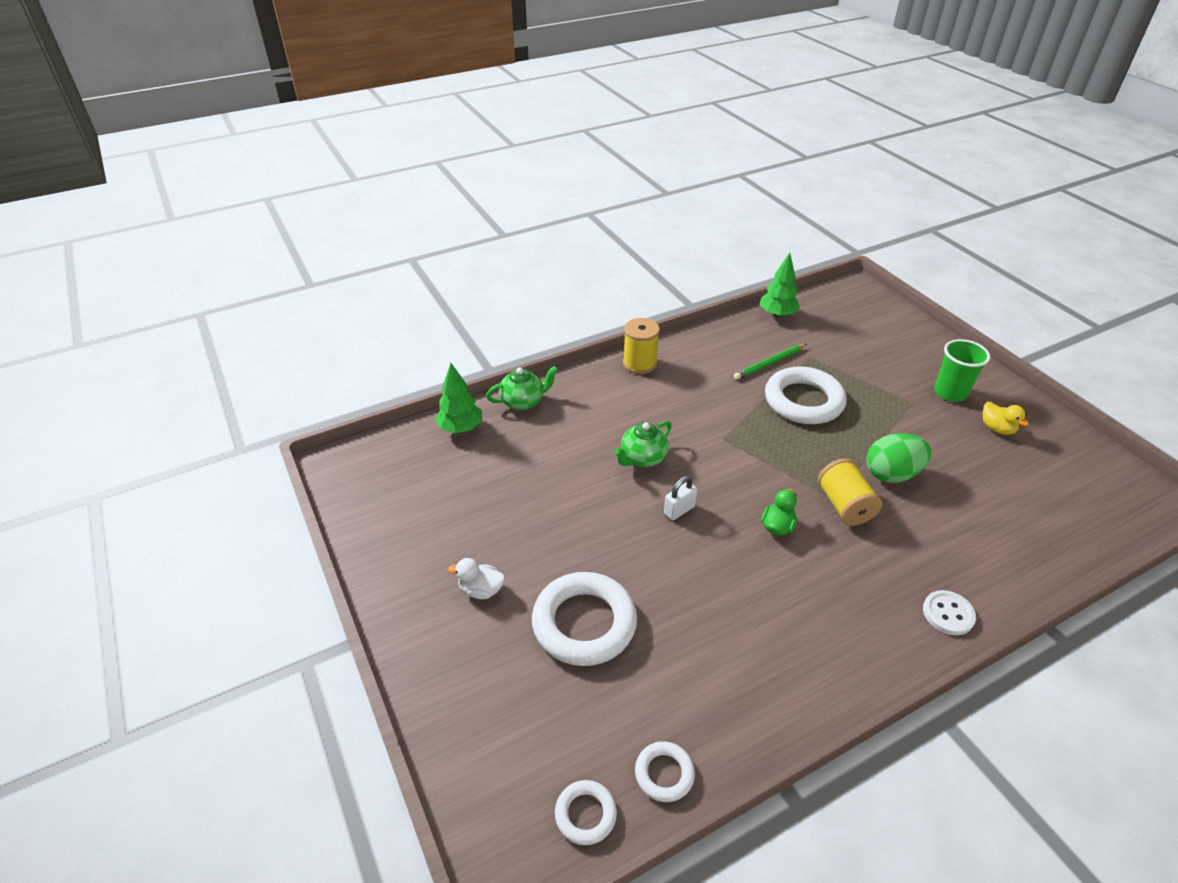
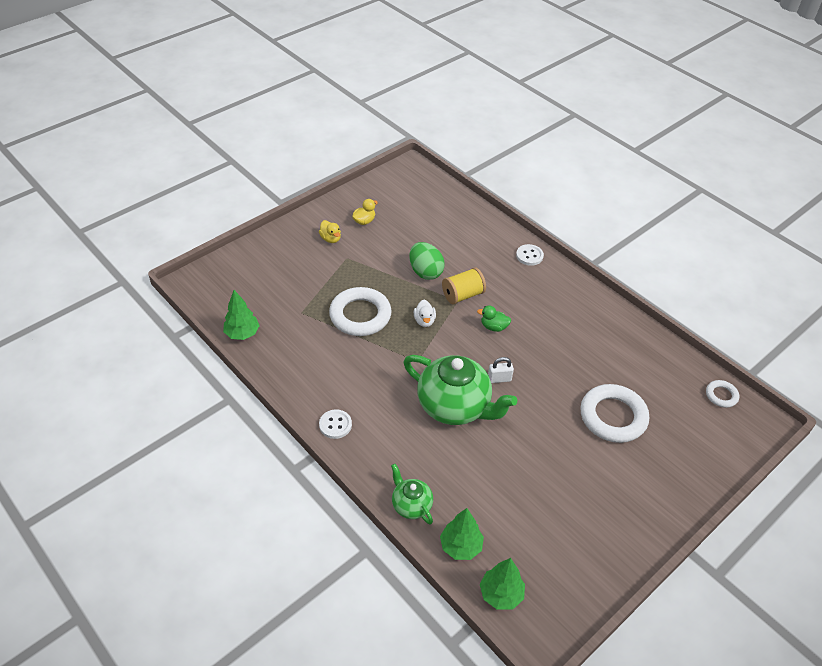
camera: 105 degrees left, 5 degrees up
white duck [448,558,505,599] -> white duck moved to [414,300,436,327]
green teapot [614,421,672,467] -> green teapot [404,355,517,425], size x1.96
yellow spool [623,318,660,374] -> white button [319,409,352,439]
white ring [635,741,695,802] -> none
white padlock [664,476,697,520] -> white padlock turned 45 degrees counterclockwise [488,357,514,383]
green pencil [734,344,807,380] -> none
green cup [934,339,990,402] -> yellow duck [319,220,341,243]
none -> green tree [480,558,525,610]

